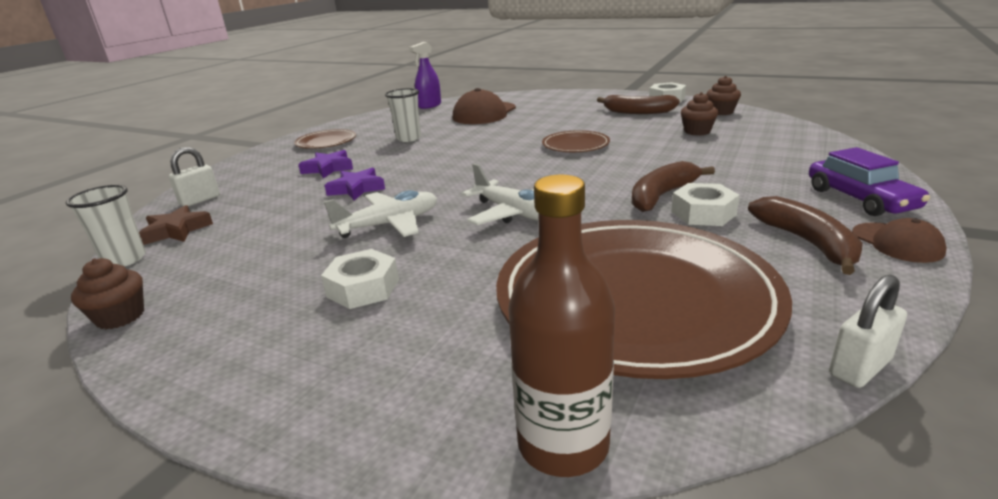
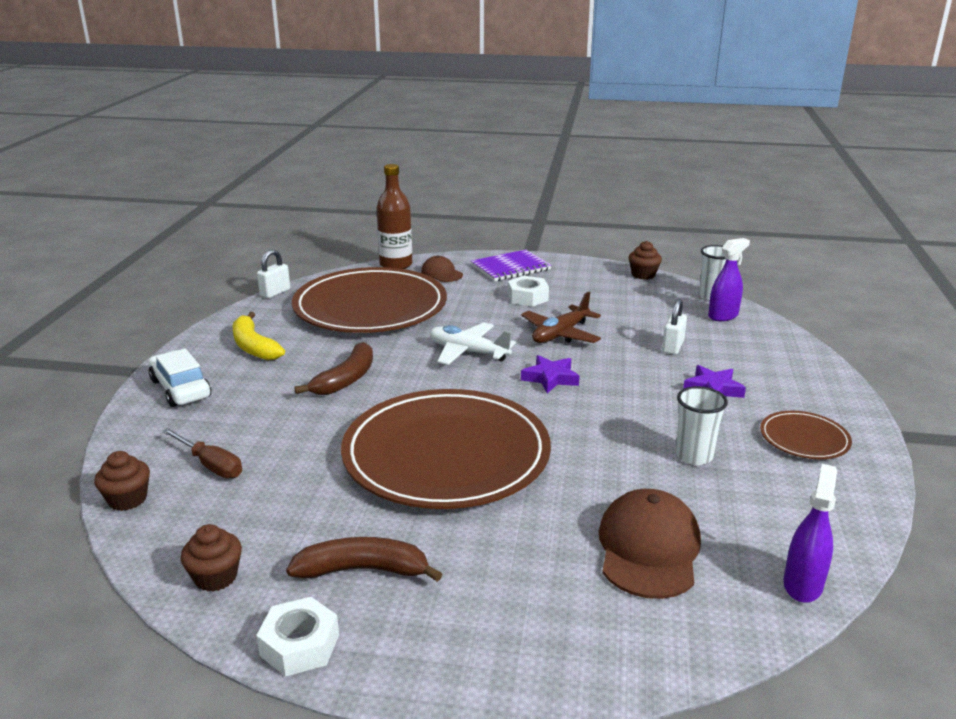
camera: 160 degrees right, 0 degrees up
brown star [139,205,213,245] -> purple spray bottle [708,238,750,321]
white padlock [169,147,220,207] -> white padlock moved to [662,299,687,355]
purple star [324,168,385,200] -> purple star moved to [521,355,579,393]
white plane [324,190,437,238] -> brown plane [521,292,601,343]
brown plate [542,130,610,152] -> brown plate [341,389,551,509], size x2.32
white nut [671,183,740,226] -> none
brown cupcake [681,92,718,136] -> brown cupcake moved to [94,451,150,511]
brown banana [748,196,863,275] -> yellow banana [232,312,285,360]
purple car [809,147,930,216] -> white car [149,349,211,407]
brown cap [852,218,947,263] -> brown cap moved to [421,255,463,282]
none -> brown screwdriver [162,428,242,478]
none -> purple notebook [471,250,551,281]

